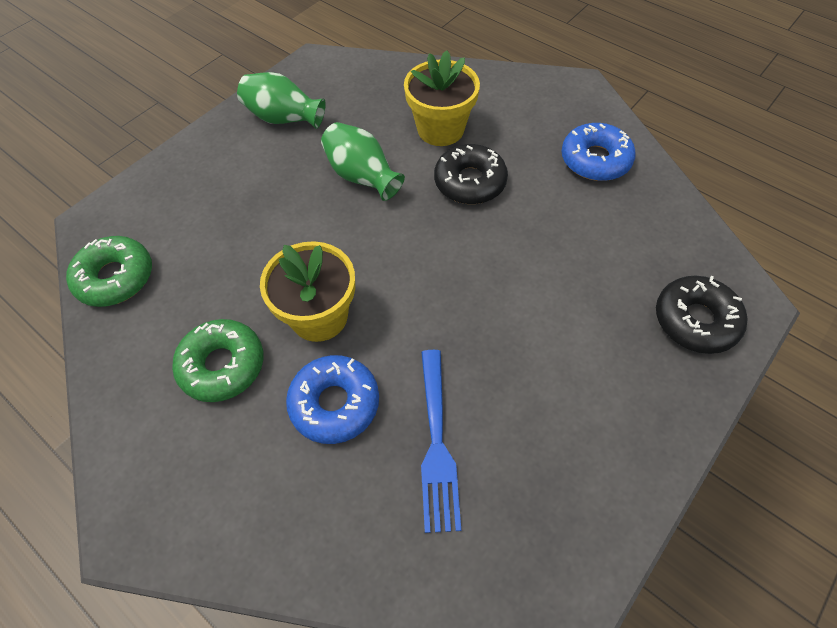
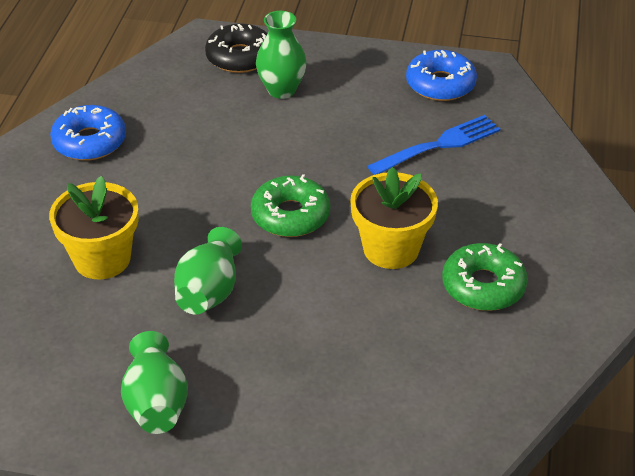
camera: 120 degrees left, 15 degrees down
green donut [66,236,152,307] -> green donut moved to [251,174,330,237]
blue donut [286,355,379,444] -> blue donut moved to [406,50,477,101]
black donut [434,144,508,204] -> none
none -> green vase [256,11,307,99]

